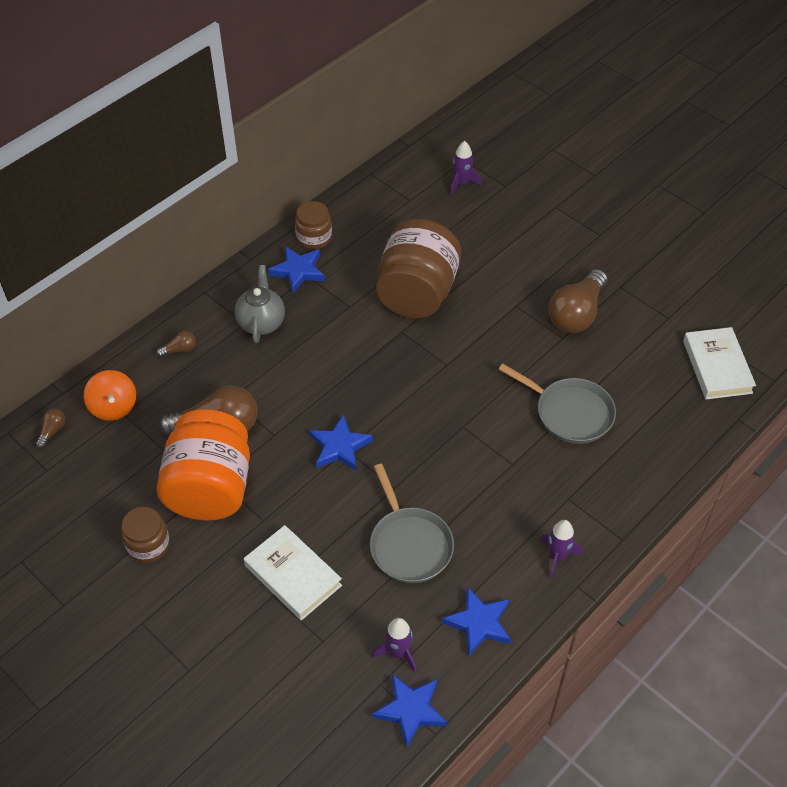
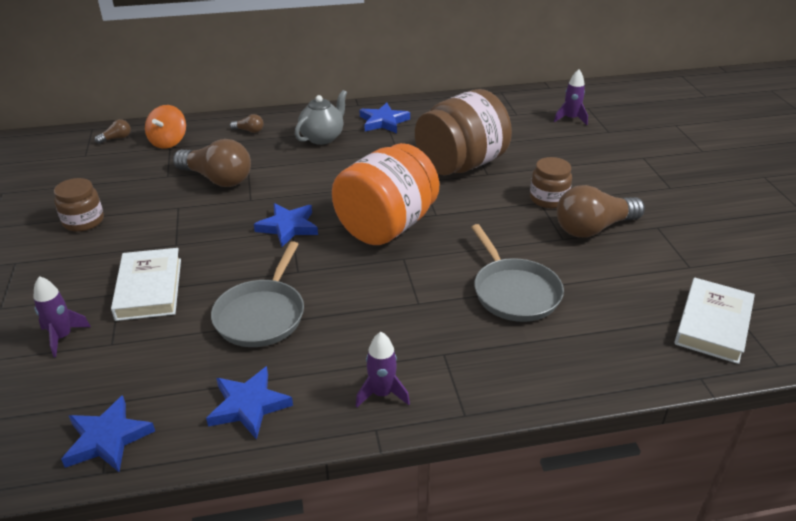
camera: 35 degrees right, 15 degrees down
orange jar [157,409,250,521] -> orange jar moved to [332,143,439,245]
brown jar [295,201,332,249] -> brown jar moved to [530,157,572,208]
purple rocket [372,618,416,673] -> purple rocket moved to [33,276,91,357]

